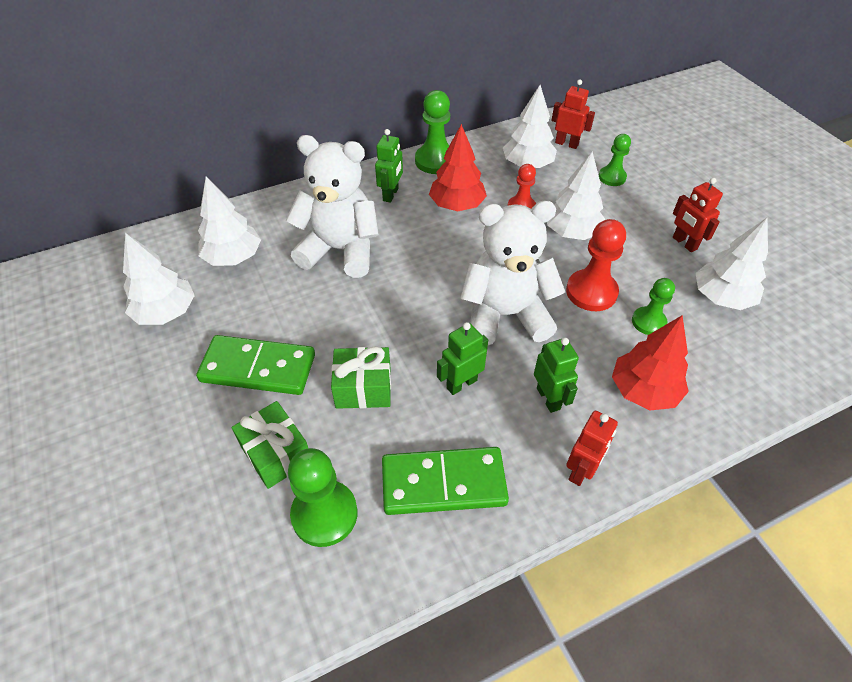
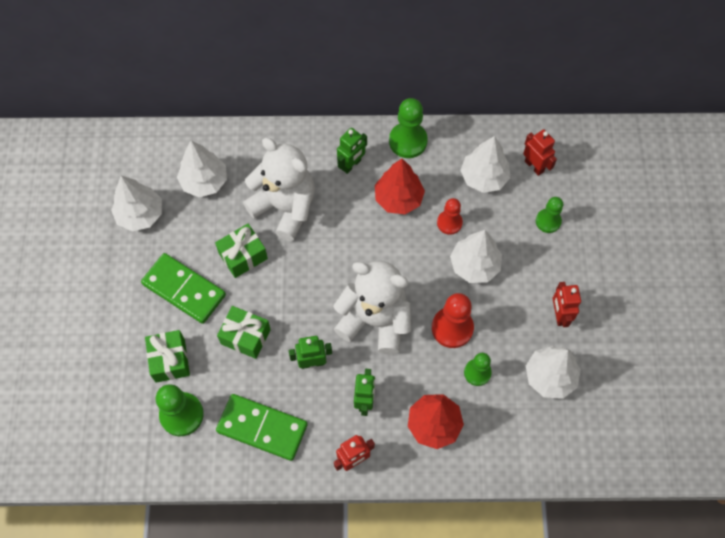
camera: 25 degrees right, 15 degrees up
none -> green gift [215,224,268,278]

